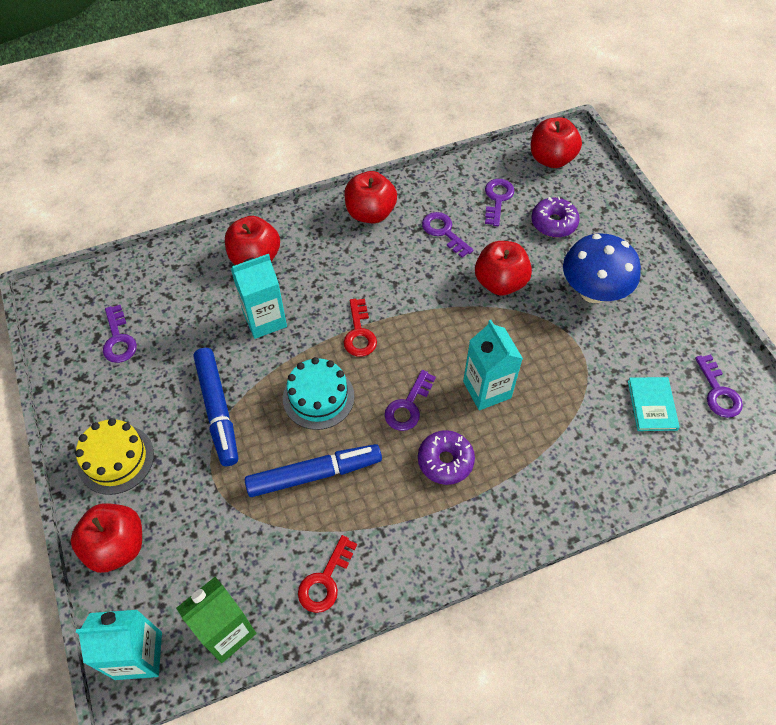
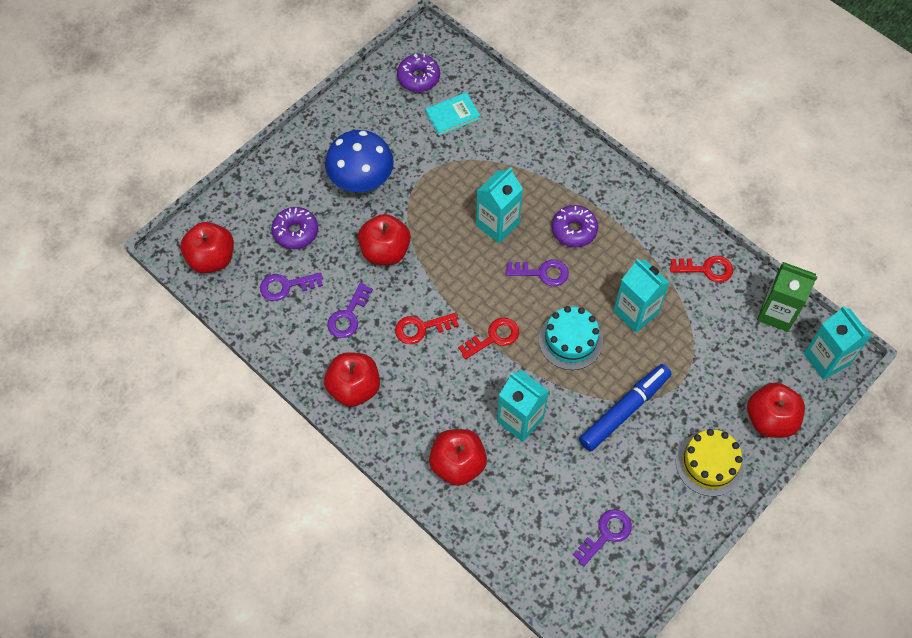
camera: 115 degrees left, 5 degrees up
blue marker [245,444,382,497] -> turquoise carton [613,258,670,333]
purple key [695,354,743,418] -> purple donut [397,53,440,92]
none -> red key [395,313,459,344]

